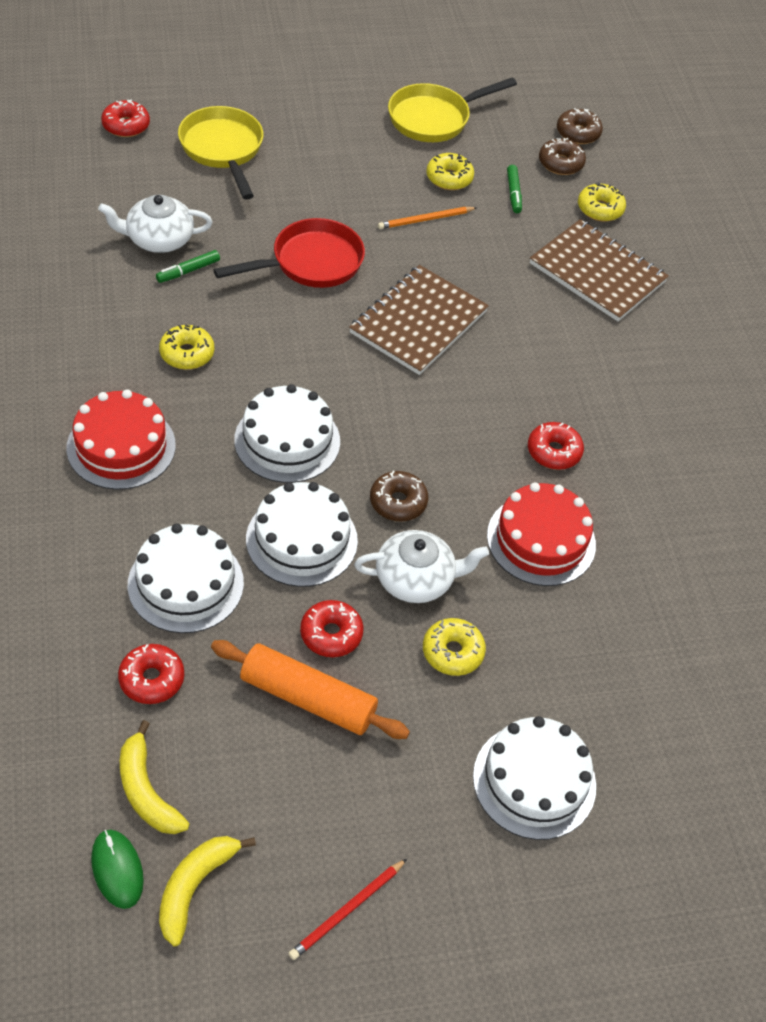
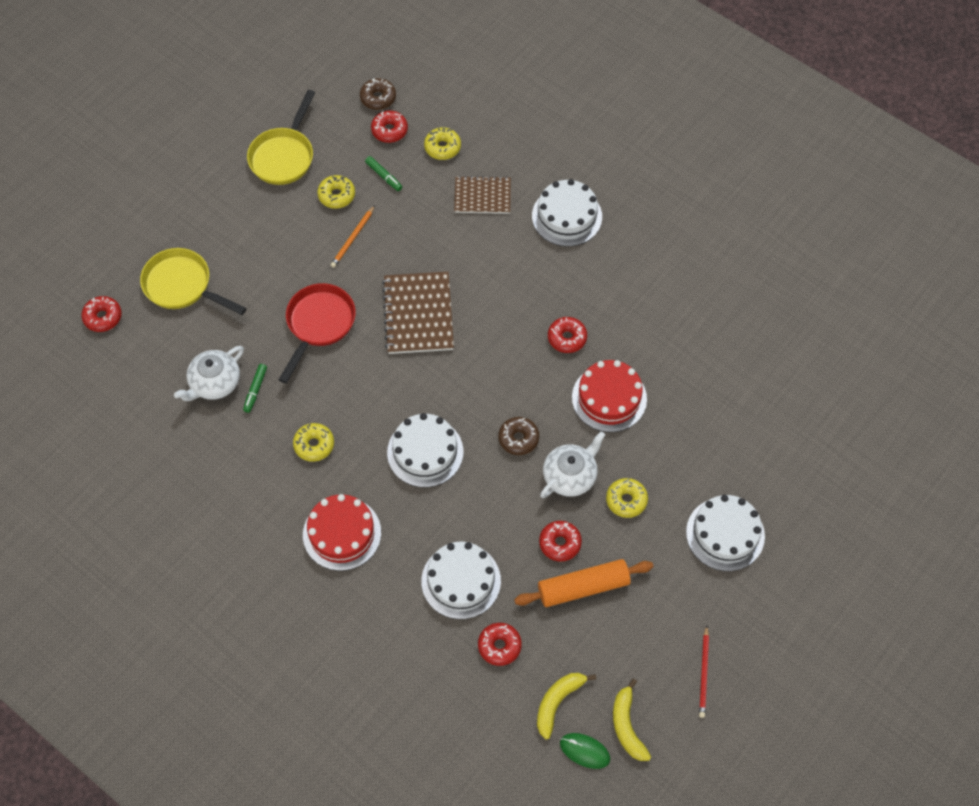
camera: 35 degrees left, 10 degrees up
yellow banana [120,720,190,834] -> yellow banana turned 105 degrees clockwise [537,673,596,739]
white cake [246,482,358,587] -> white cake moved to [532,179,602,246]
brown notebook [530,219,669,321] -> brown notebook [454,176,511,214], size x0.66
brown donut [539,138,586,175] -> red donut [371,111,408,143]

